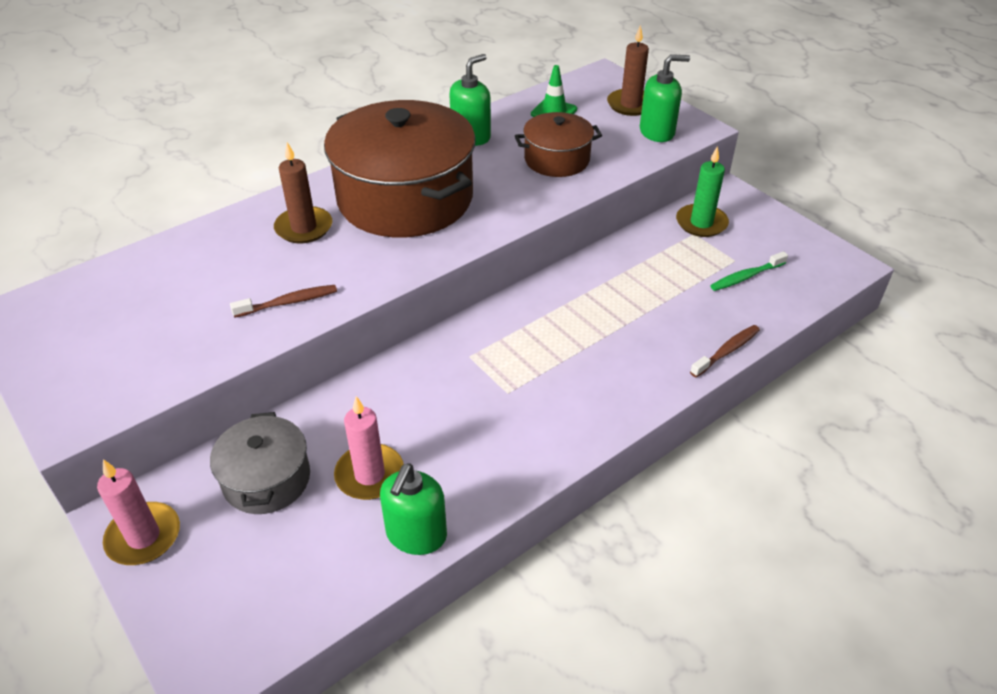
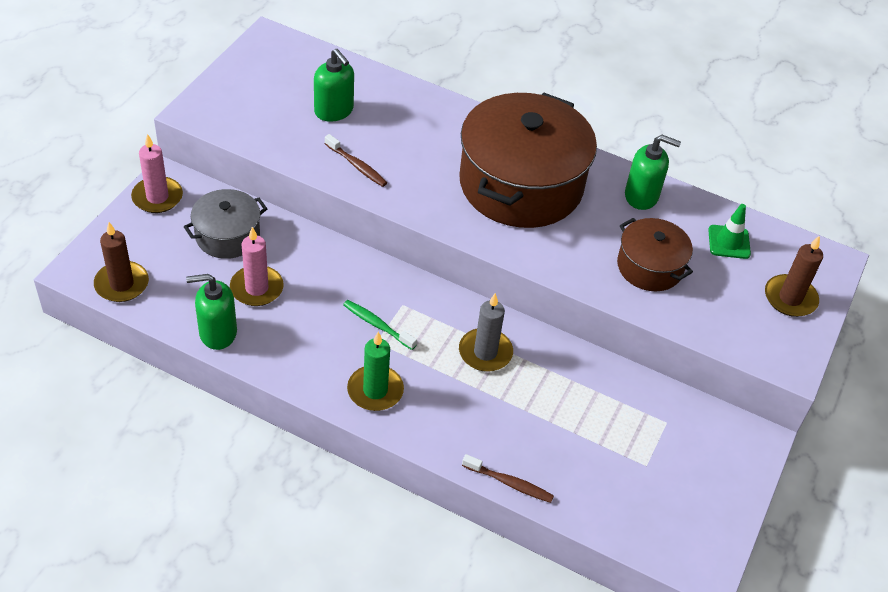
camera: 60 degrees right, 5 degrees up
brown candle [274,142,332,243] -> brown candle moved to [94,222,149,302]
green soap dispenser [640,54,690,142] -> green soap dispenser moved to [314,49,354,122]
green candle [676,146,729,237] -> green candle moved to [347,332,404,411]
green toothbrush [710,251,788,291] -> green toothbrush moved to [343,300,417,350]
none -> grey candle [459,293,513,372]

